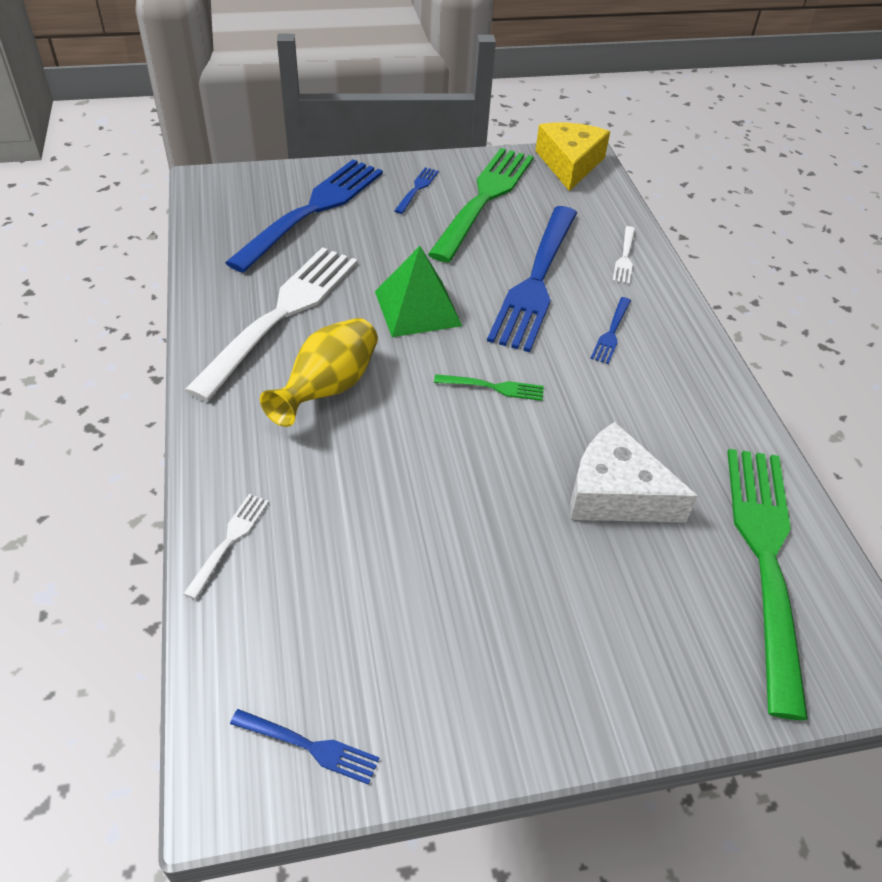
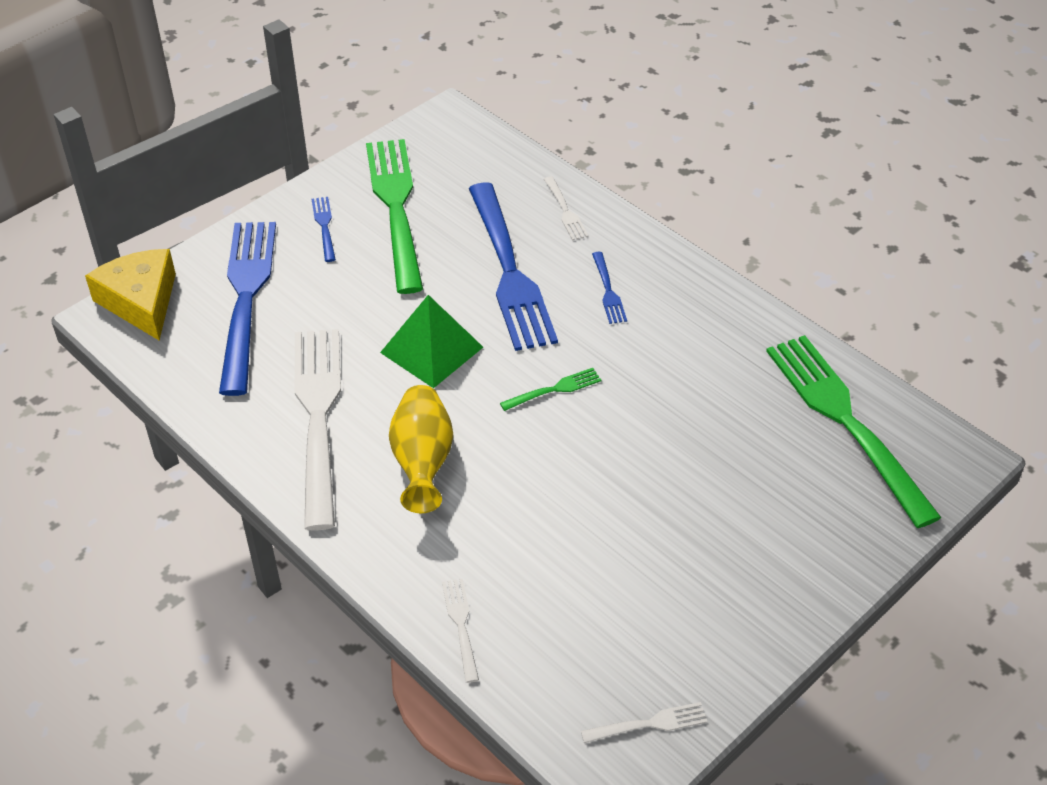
camera: 30 degrees left, 0 degrees up
blue fork [230,709,380,785] -> white fork [581,702,708,743]
yellow cheese [535,123,610,191] -> yellow cheese moved to [85,249,176,340]
white cheese [570,422,698,522] -> none

